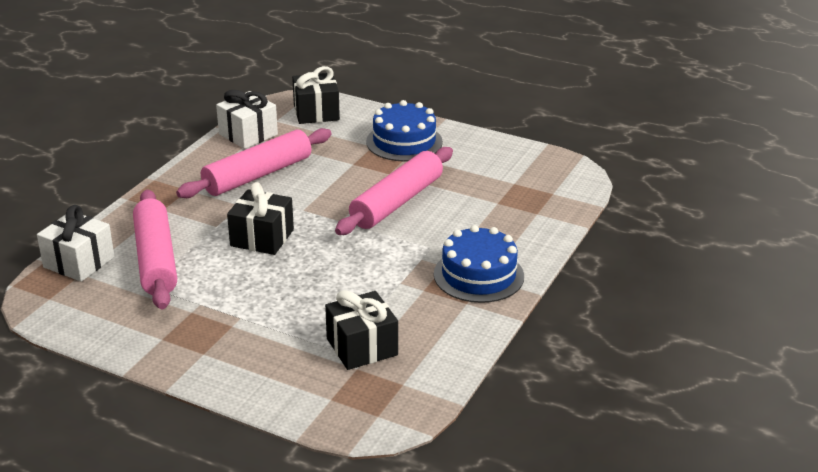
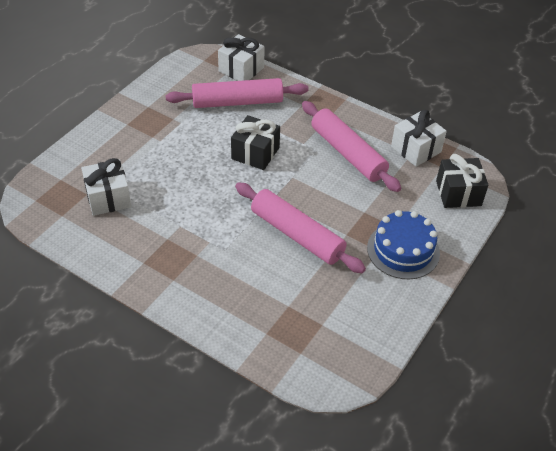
camera: 95 degrees right, 15 degrees up
black gift [325,290,398,370] -> white gift [81,158,131,216]
blue cake [434,225,524,303] -> none

